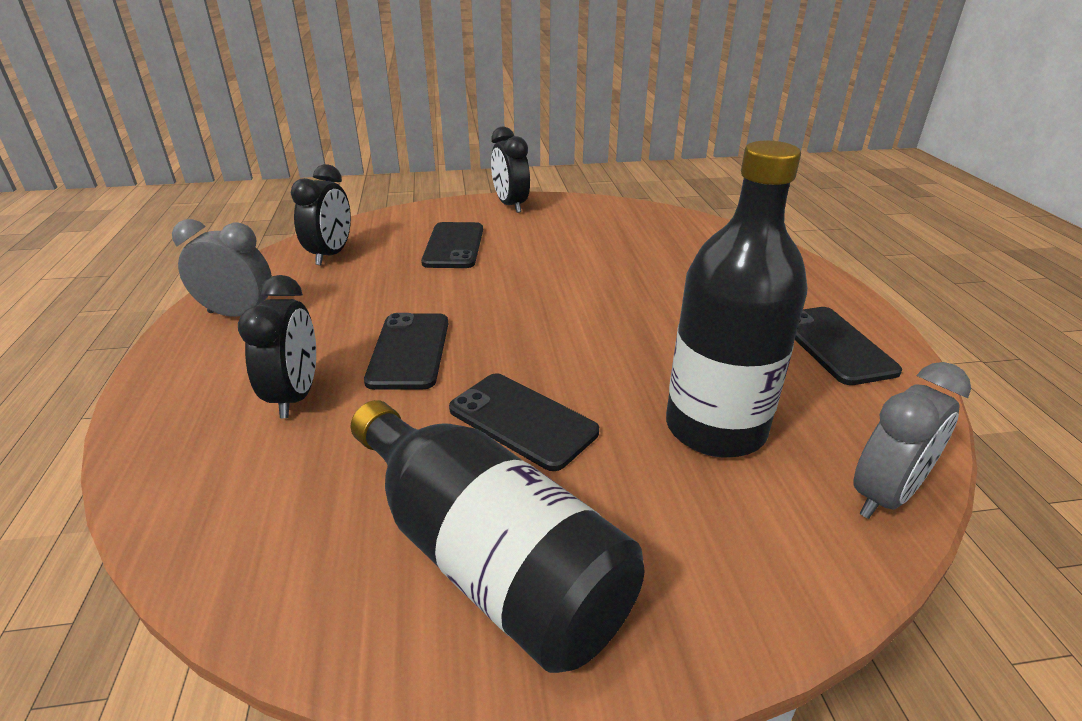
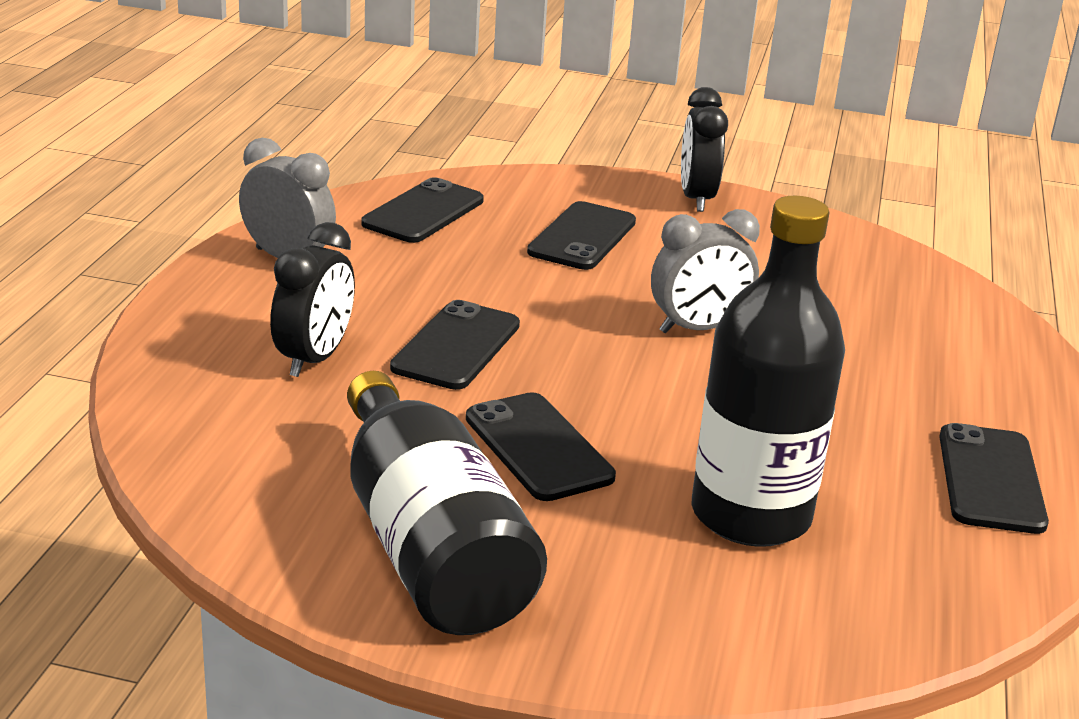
camera: 20 degrees right, 5 degrees down
black clock [291,164,351,265] -> black phone [361,177,484,243]
grey clock [853,362,971,519] -> grey clock moved to [651,209,760,333]

